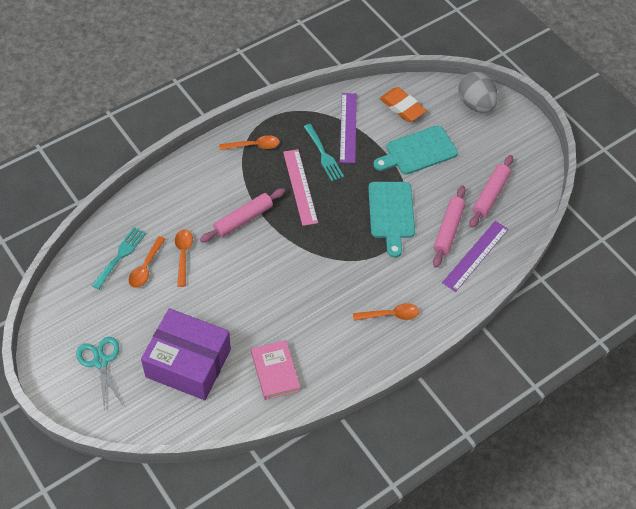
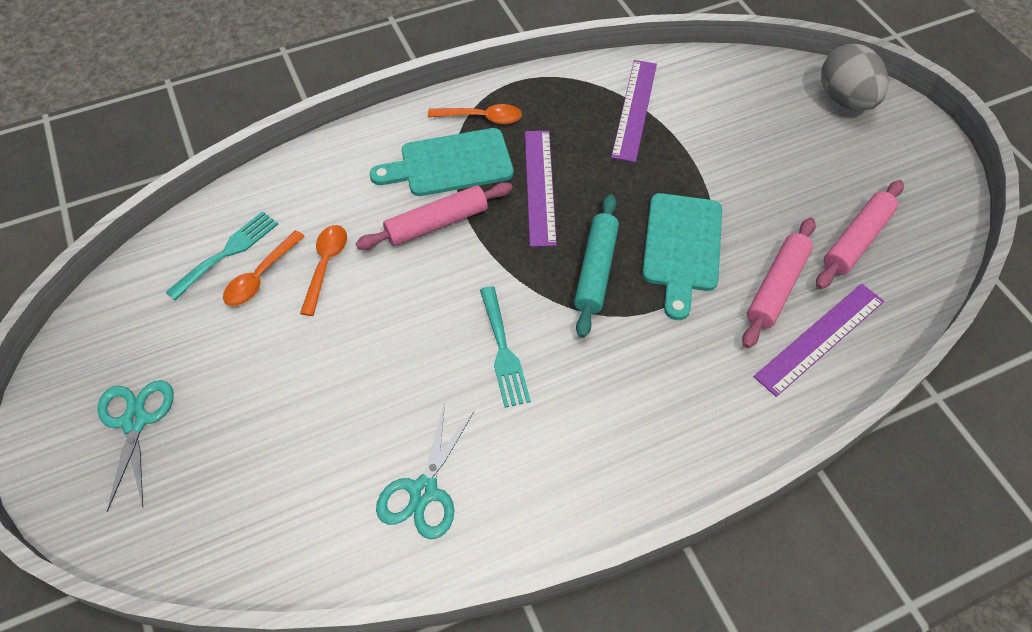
camera: 15 degrees right, 0 degrees up
purple box [141,308,231,400] -> none
pink book [251,340,300,400] -> turquoise scissors [376,403,474,539]
pink ruler [283,149,318,226] -> purple ruler [525,131,557,247]
turquoise fork [304,124,344,181] -> turquoise fork moved to [480,286,531,408]
orange spoon [353,303,419,321] -> none
turquoise cutting board [373,125,458,175] -> turquoise cutting board moved to [370,128,514,196]
orange eraser [380,87,427,122] -> none
none -> turquoise rolling pin [574,194,619,338]

